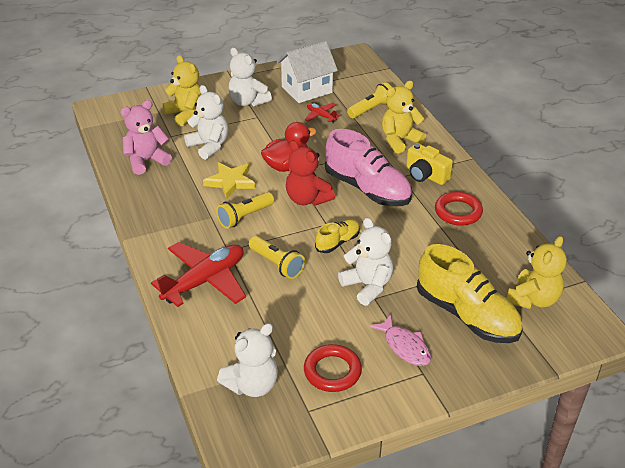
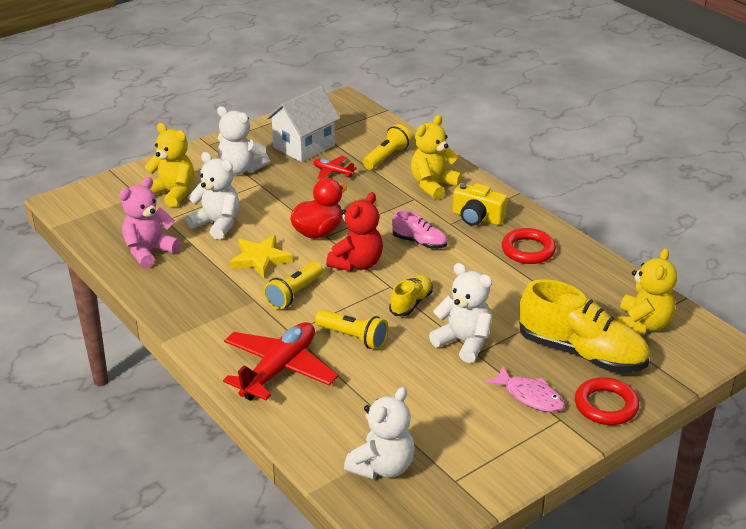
camera: 15 degrees left, 5 degrees down
red teddy bear [286,140,335,206] -> red teddy bear turned 90 degrees counterclockwise [326,192,383,271]
red ring [304,344,362,392] -> red ring moved to [575,377,639,425]
pink shoe [325,129,412,206] -> pink shoe [392,210,448,249], size x0.50

